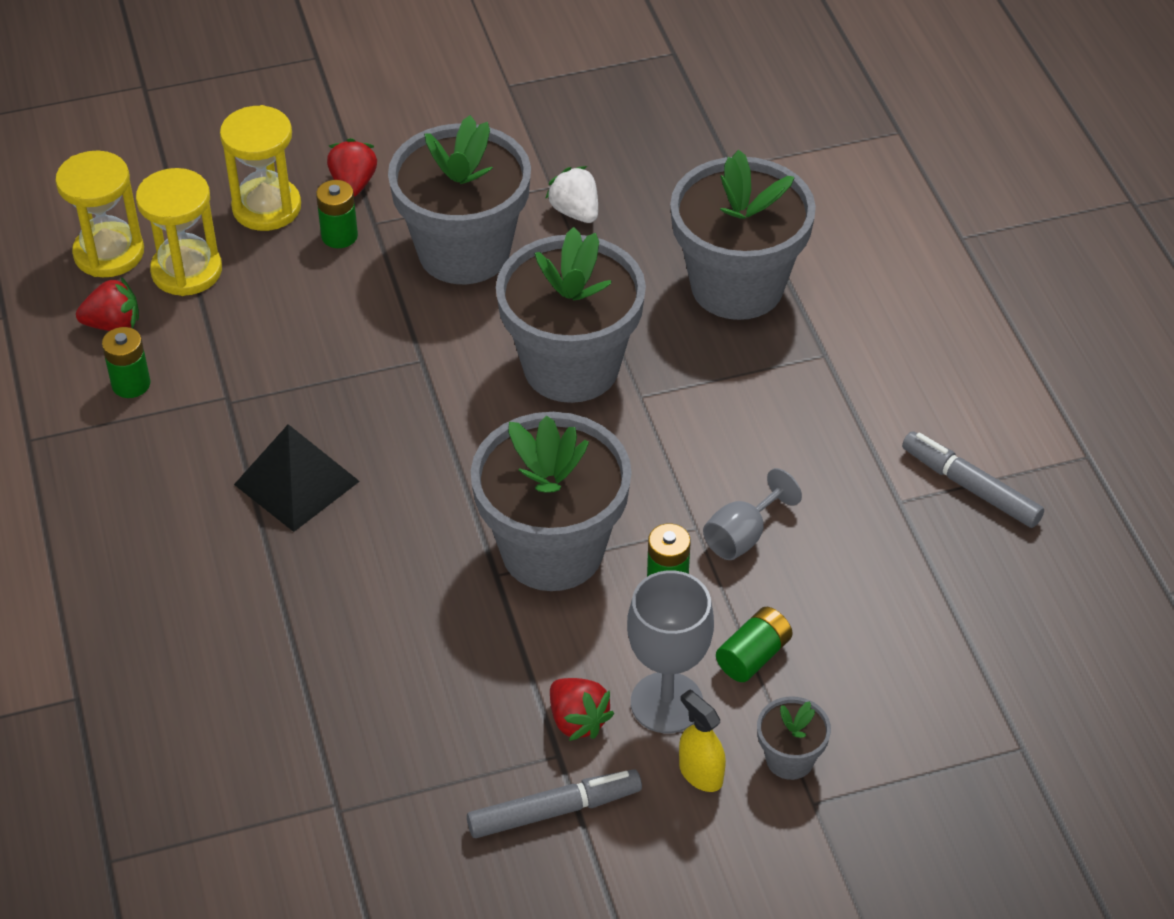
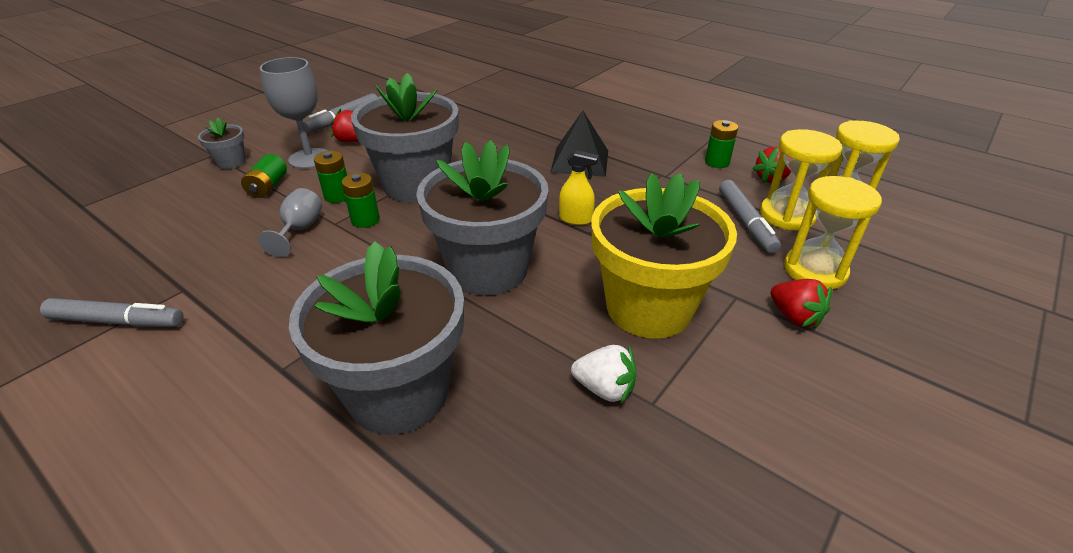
camera: 145 degrees right, 10 degrees down
green battery [316,180,358,248] -> green battery moved to [342,173,380,228]
grey flower pot [388,115,531,284] -> yellow flower pot [591,173,737,339]
yellow spray bottle [679,689,726,792] -> yellow spray bottle moved to [559,150,599,225]
none -> grey marker [719,180,781,253]

